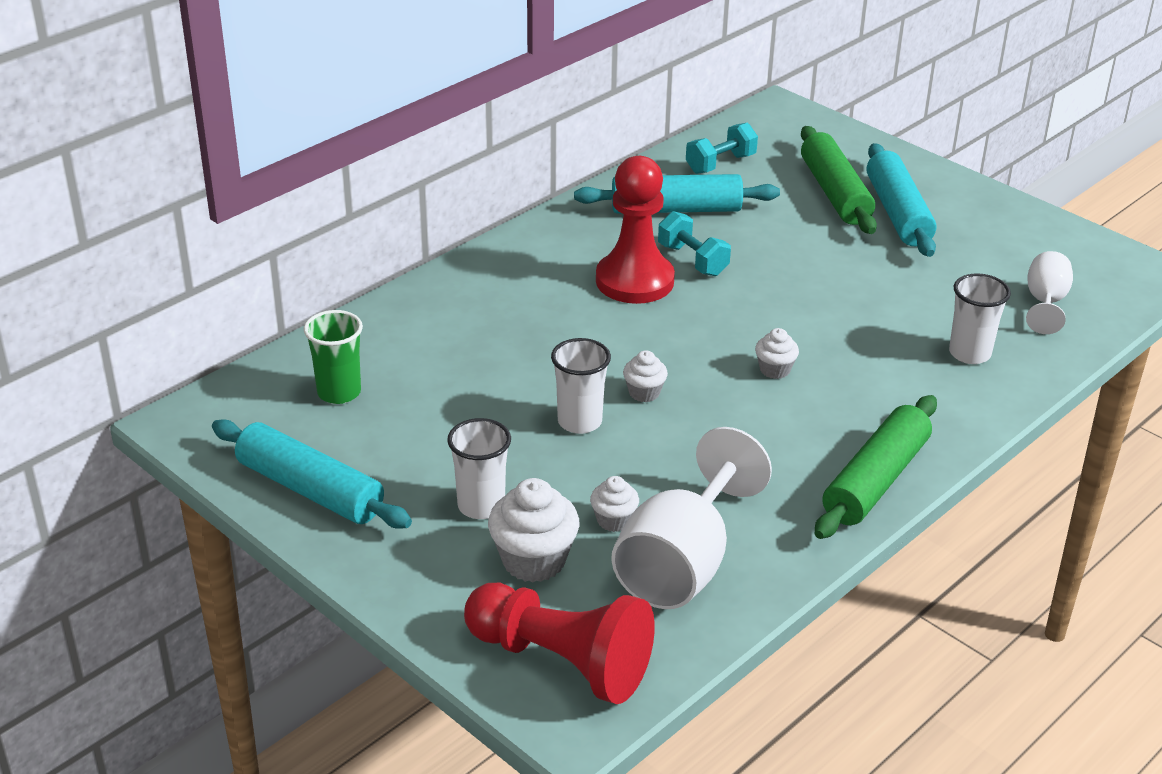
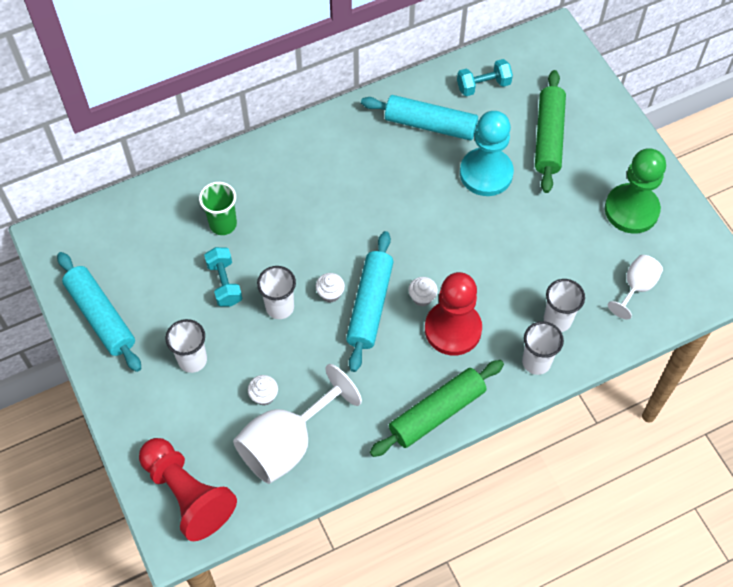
camera: 20 degrees right, 25 degrees up
green cup [304,310,363,404] -> green cup moved to [199,182,237,235]
white cupcake [488,478,580,582] -> none
red pawn [596,156,675,304] -> red pawn moved to [425,272,482,356]
turquoise dumbbell [658,211,731,276] -> turquoise dumbbell moved to [204,247,242,306]
turquoise rolling pin [867,143,936,257] -> turquoise rolling pin moved to [346,231,394,372]
none -> turquoise pawn [460,111,514,196]
none -> white cup [522,321,564,375]
none -> green pawn [605,148,666,234]

